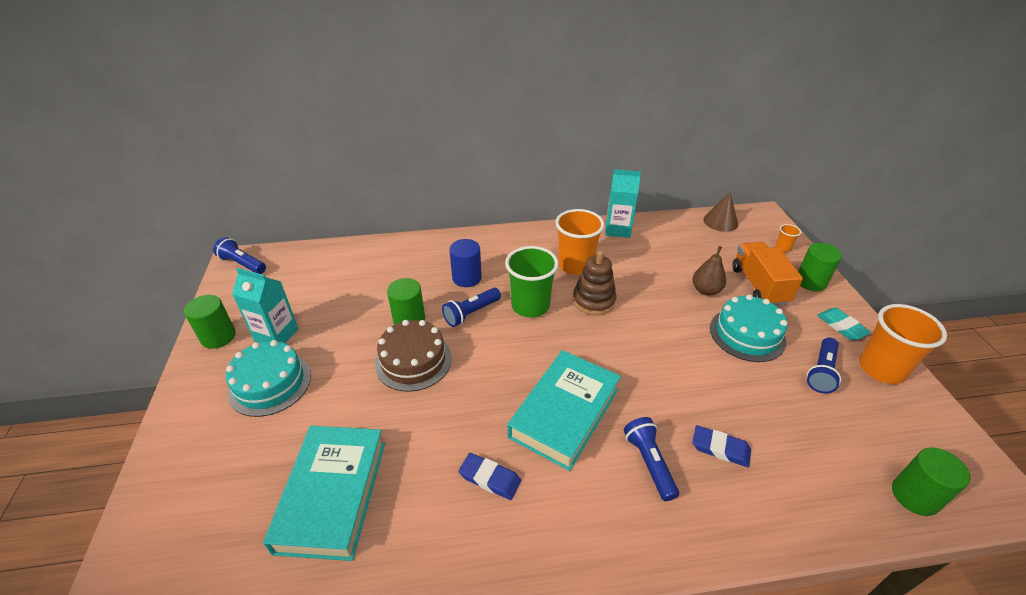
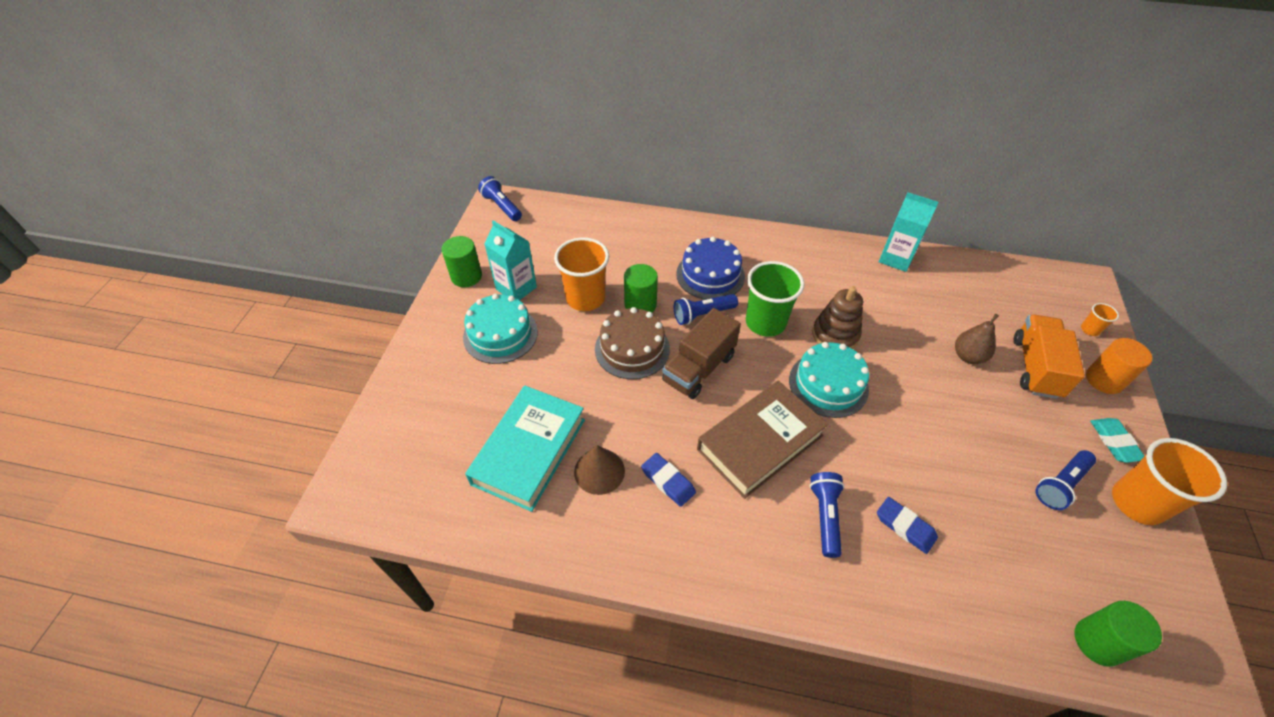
camera: 20 degrees right, 10 degrees up
blue cylinder [449,239,482,287] -> blue cake [676,237,745,300]
turquoise book [507,350,621,471] -> brown book [697,381,828,499]
orange cup [555,209,604,275] -> orange cup moved to [554,237,609,311]
brown cone [703,192,738,232] -> brown cone moved to [574,445,625,495]
turquoise cake [710,295,788,362] -> turquoise cake moved to [789,342,869,418]
green cylinder [798,243,842,291] -> orange cylinder [1086,338,1152,394]
none -> brown truck [662,308,741,399]

